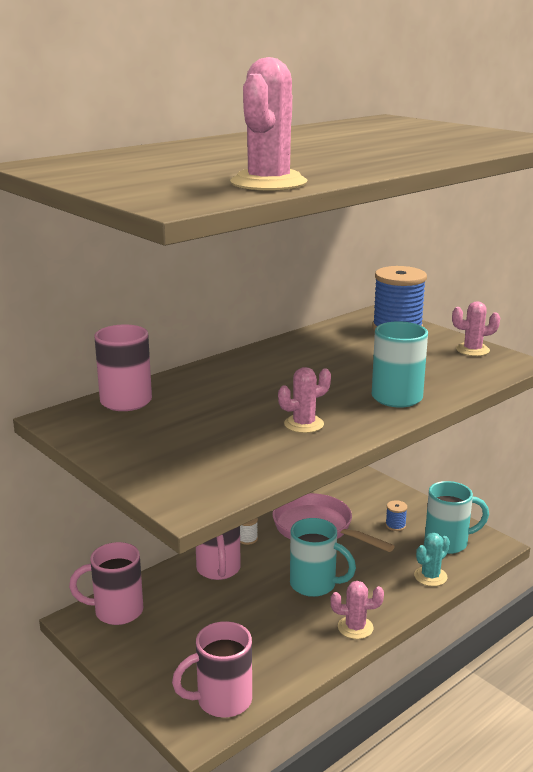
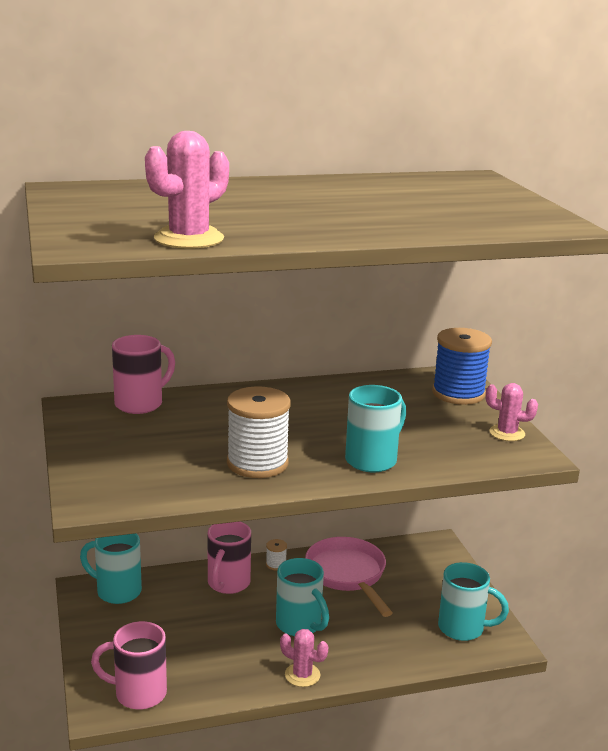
camera: 25 degrees right, 0 degrees up
pink mug [69,542,143,625] -> turquoise mug [80,533,142,604]
pink cactus [278,367,331,433] -> white spool [227,386,291,478]
blue spool [385,500,407,531] -> none
turquoise cactus [414,533,450,586] -> none

